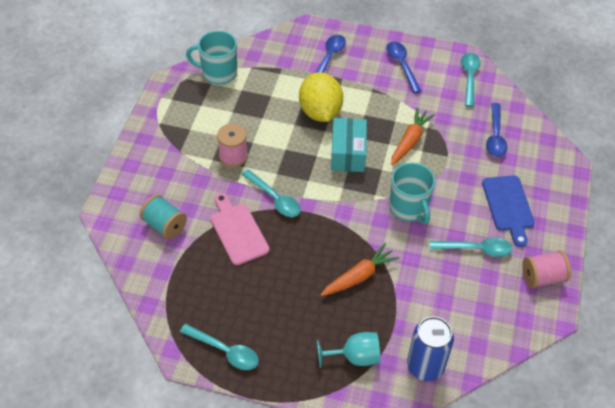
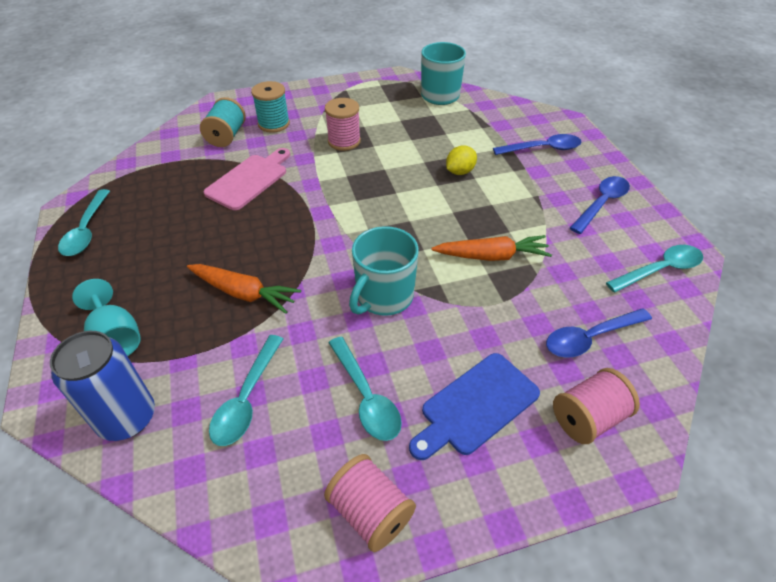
camera: 60 degrees right, 5 degrees down
turquoise spoon [241,169,301,217] -> turquoise spoon moved to [209,335,283,446]
yellow lemon [299,72,343,122] -> yellow lemon [446,146,477,175], size x0.50
turquoise box [331,118,367,172] -> none
none -> turquoise spool [251,81,290,133]
none -> pink spool [553,368,640,444]

